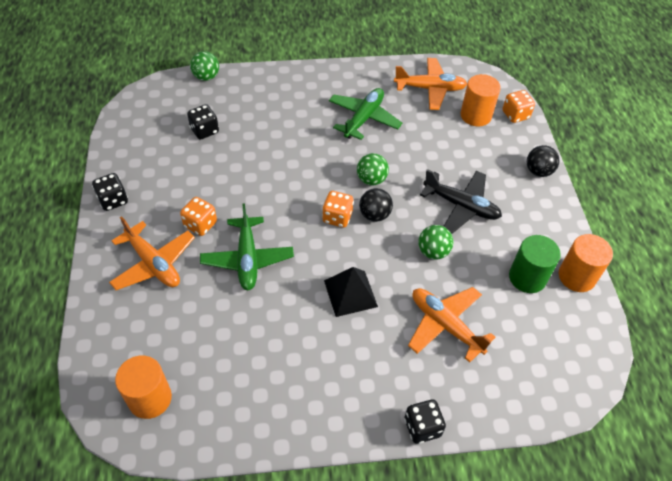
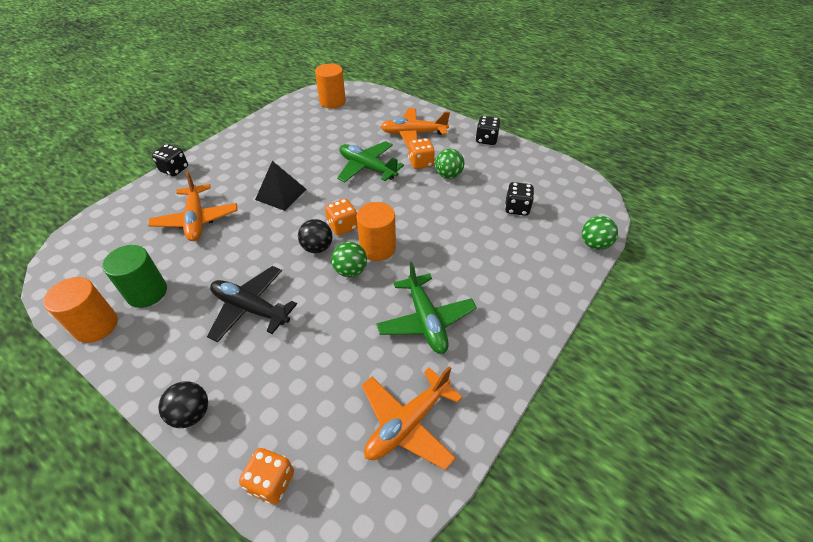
camera: 135 degrees right, 5 degrees down
orange plane [408,287,496,363] -> orange plane turned 75 degrees clockwise [148,171,238,241]
green ball [418,225,453,260] -> green ball moved to [435,149,464,179]
black plane [420,169,502,234] -> black plane turned 45 degrees clockwise [207,266,297,343]
orange cylinder [460,74,501,126] -> orange cylinder moved to [356,202,396,261]

